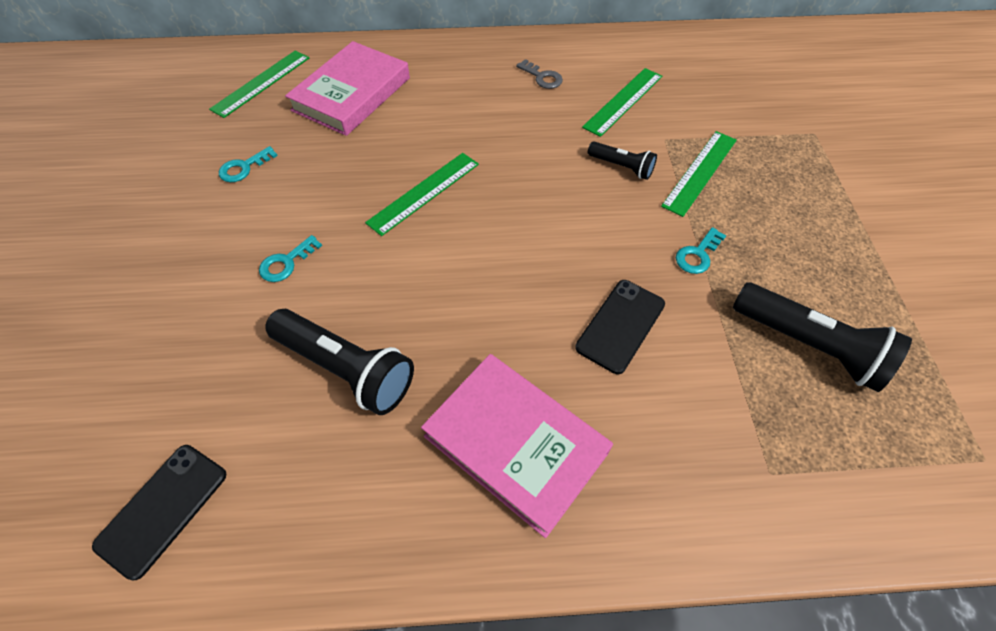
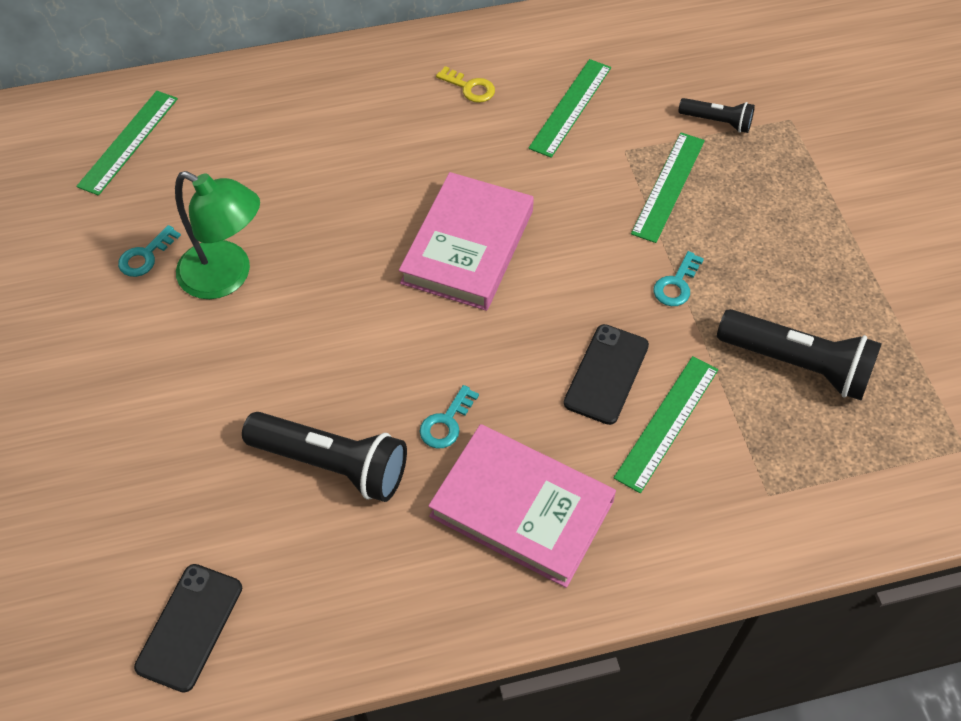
camera: 10 degrees left, 0 degrees up
turquoise key [259,235,322,282] -> turquoise key moved to [420,385,479,448]
pink book [285,41,410,136] -> pink book moved to [399,172,534,311]
green ruler [365,153,479,236] -> green ruler moved to [614,356,718,493]
grey key [516,59,563,89] -> yellow key [436,66,495,103]
black flashlight [588,141,657,180] -> black flashlight moved to [678,98,755,133]
none -> green lamp [175,171,260,299]

